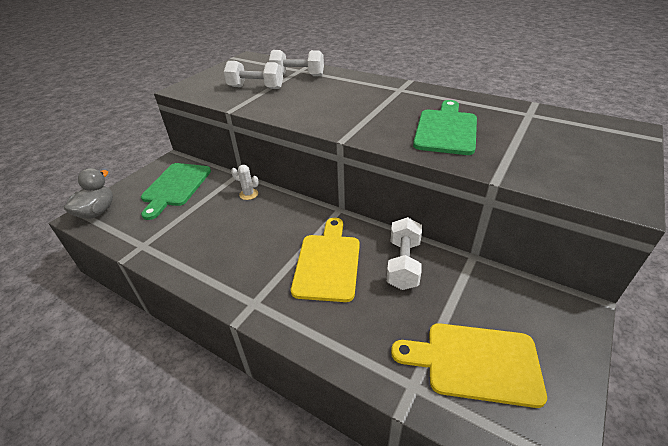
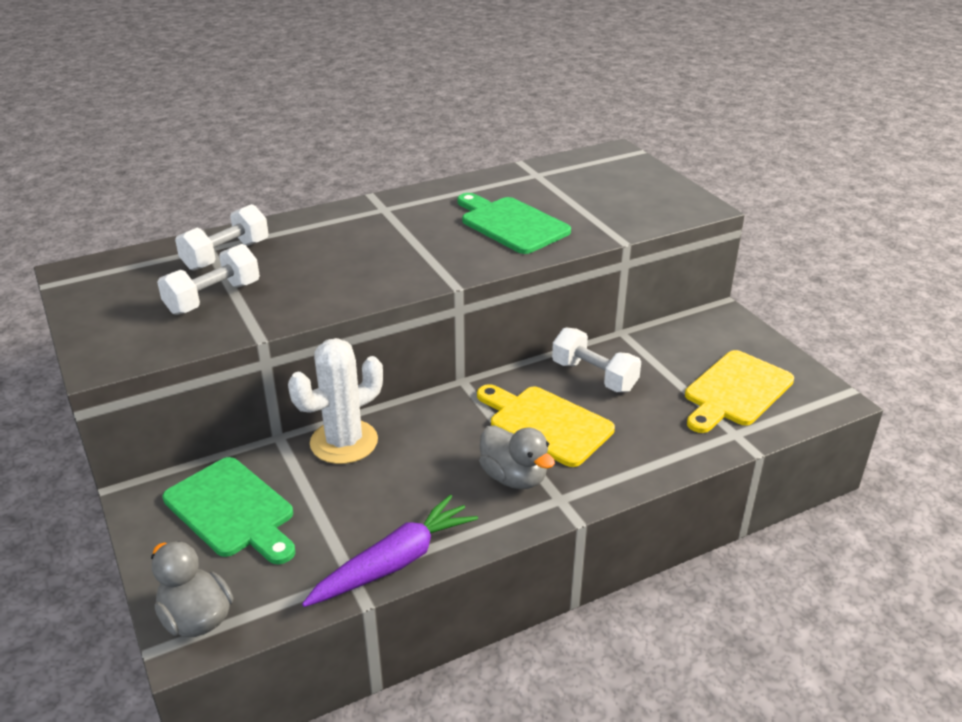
camera: 60 degrees left, 5 degrees down
white cactus [231,165,259,200] -> white cactus [288,338,383,464], size x2.18
none -> purple carrot [302,495,478,607]
none -> grey duck [479,425,555,489]

